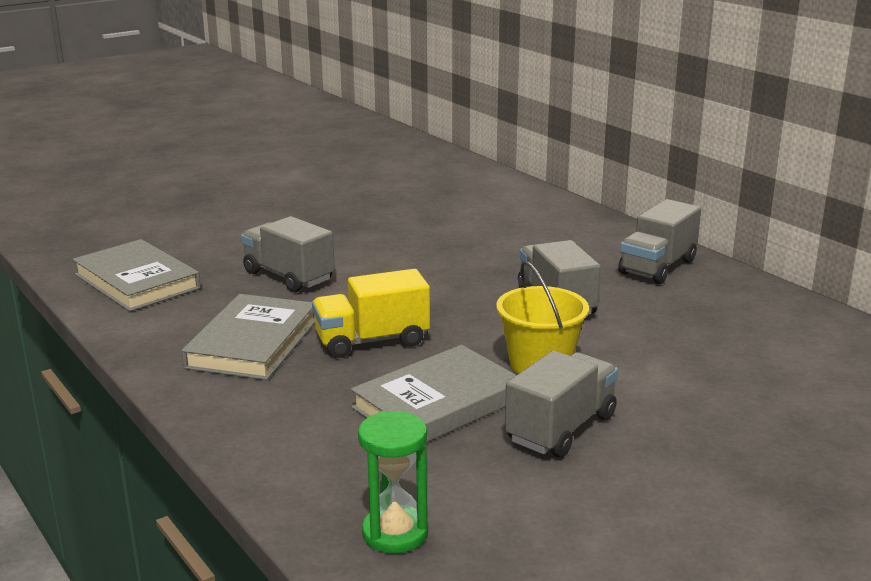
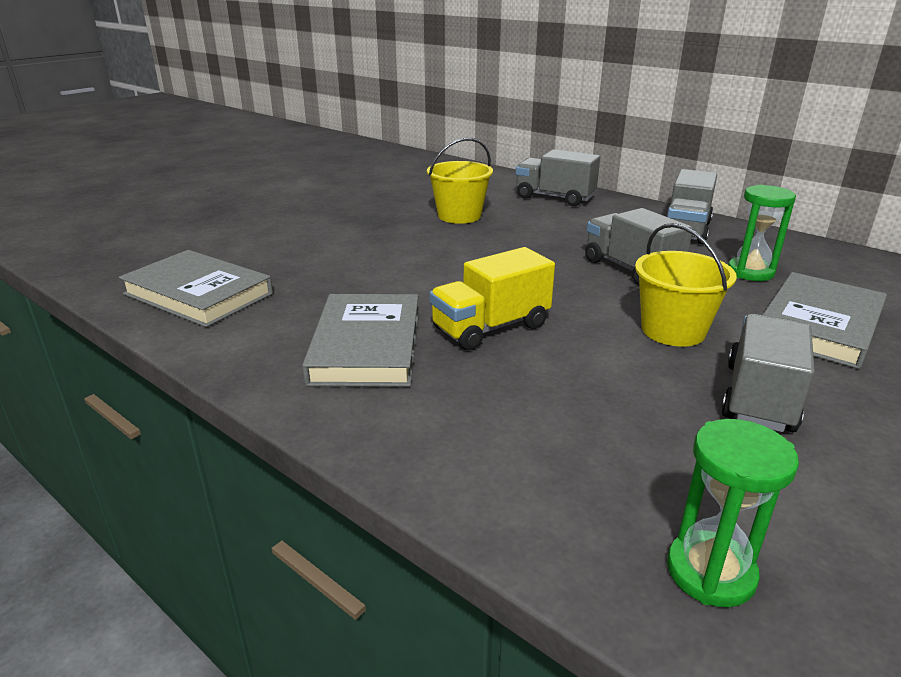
camera: 15 degrees left, 5 degrees up
grey truck [241,216,335,292] -> grey truck moved to [515,149,600,206]
grey book [351,345,516,442] -> grey book moved to [763,272,887,369]
none -> yellow bucket [427,138,493,224]
none -> green hourglass [728,185,796,281]

